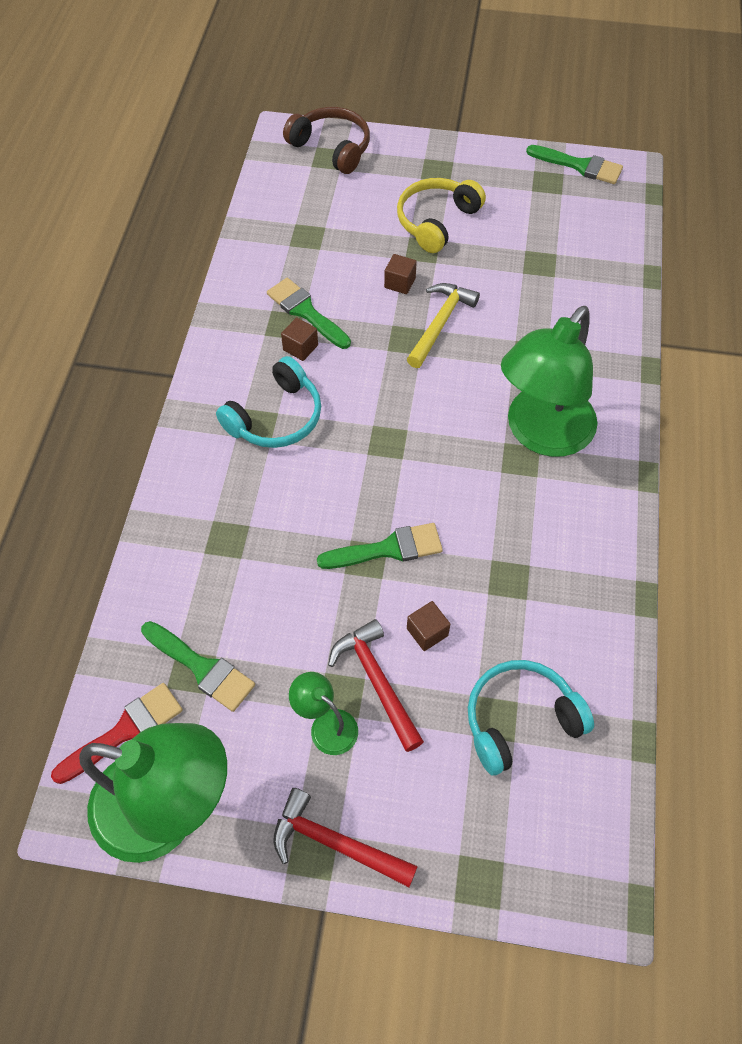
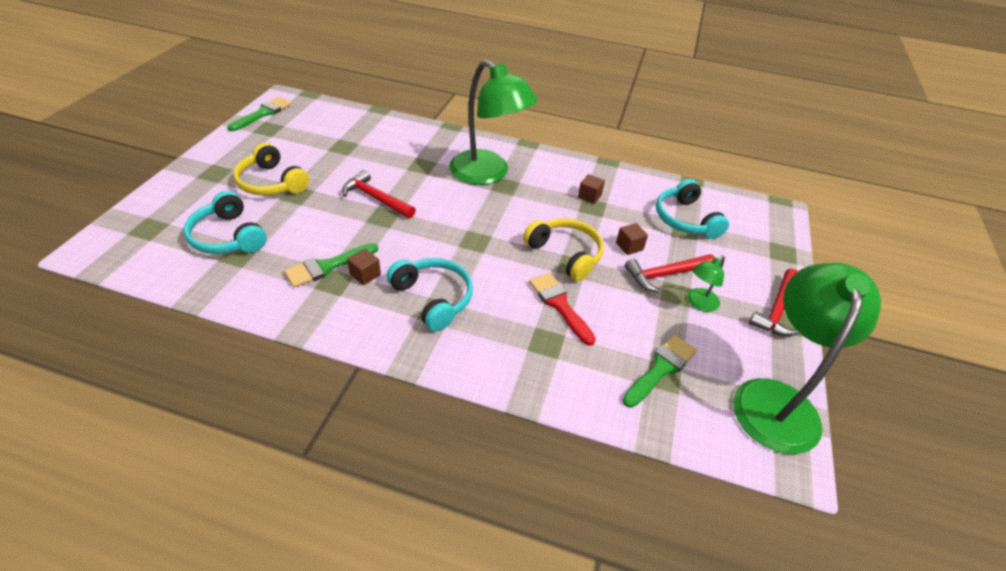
camera: 85 degrees left, 15 degrees down
red brush [51,683,183,784] -> red brush moved to [529,273,596,346]
brown headphones [283,107,370,174] -> none
green brush [317,523,443,569] -> yellow headphones [523,218,604,281]
brown cube [384,254,417,294] -> brown cube moved to [578,174,605,204]
yellow hammer [407,283,480,368] -> red hammer [342,170,416,218]
none -> turquoise headphones [184,191,267,254]

